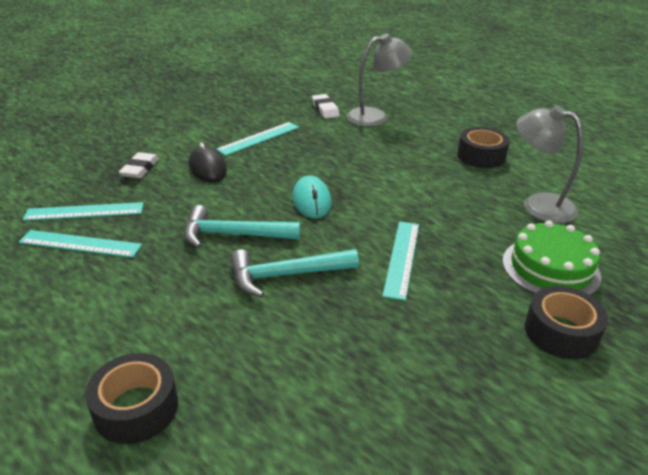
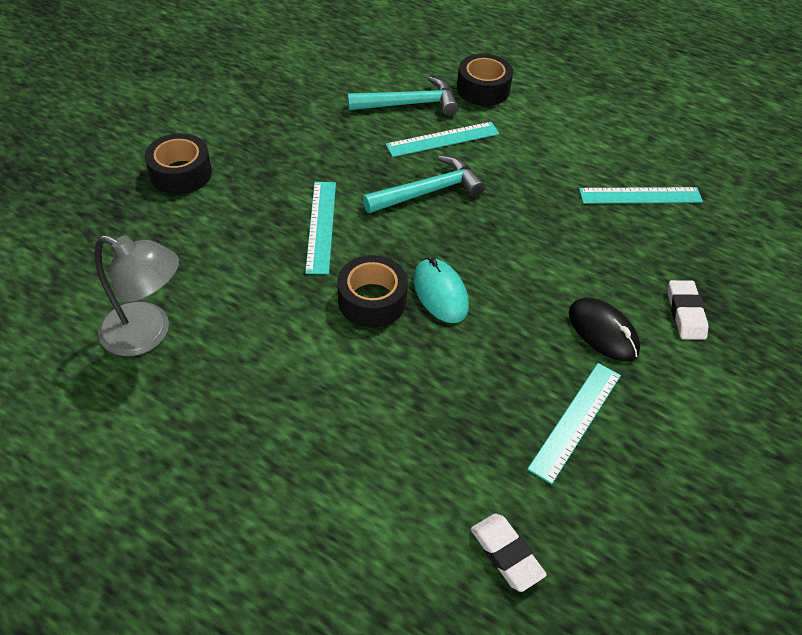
camera: 165 degrees right, 15 degrees up
turquoise ruler [23,202,144,221] -> turquoise ruler moved to [386,122,499,157]
turquoise hammer [184,205,300,248] -> turquoise hammer moved to [347,76,459,116]
grey lamp [347,33,412,127] -> none
black tape [457,127,510,168] -> black tape moved to [337,255,408,328]
green cake [502,220,601,296] -> none

